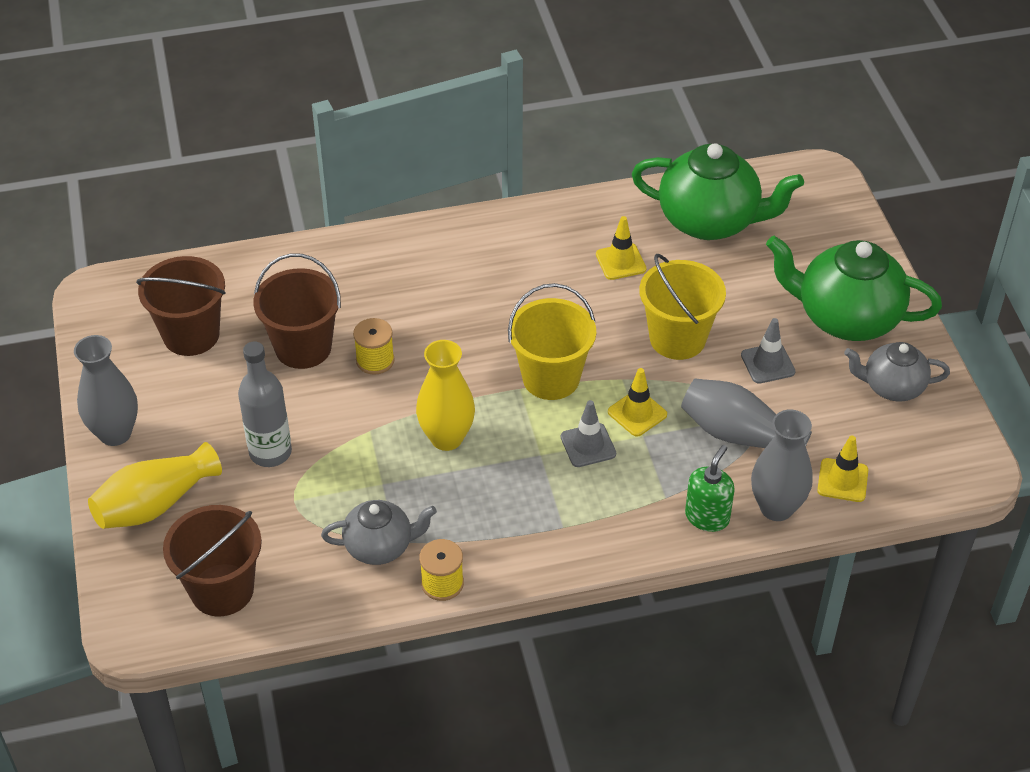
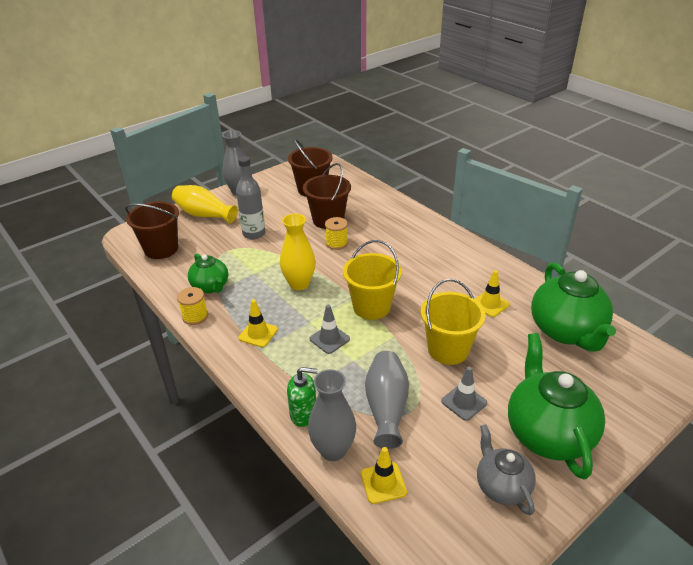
camera: 65 degrees right, 10 degrees down
grey teapot [321,500,437,565] -> green teapot [188,253,228,293]
yellow traffic cone [608,368,667,437] -> yellow traffic cone moved to [239,299,278,347]

